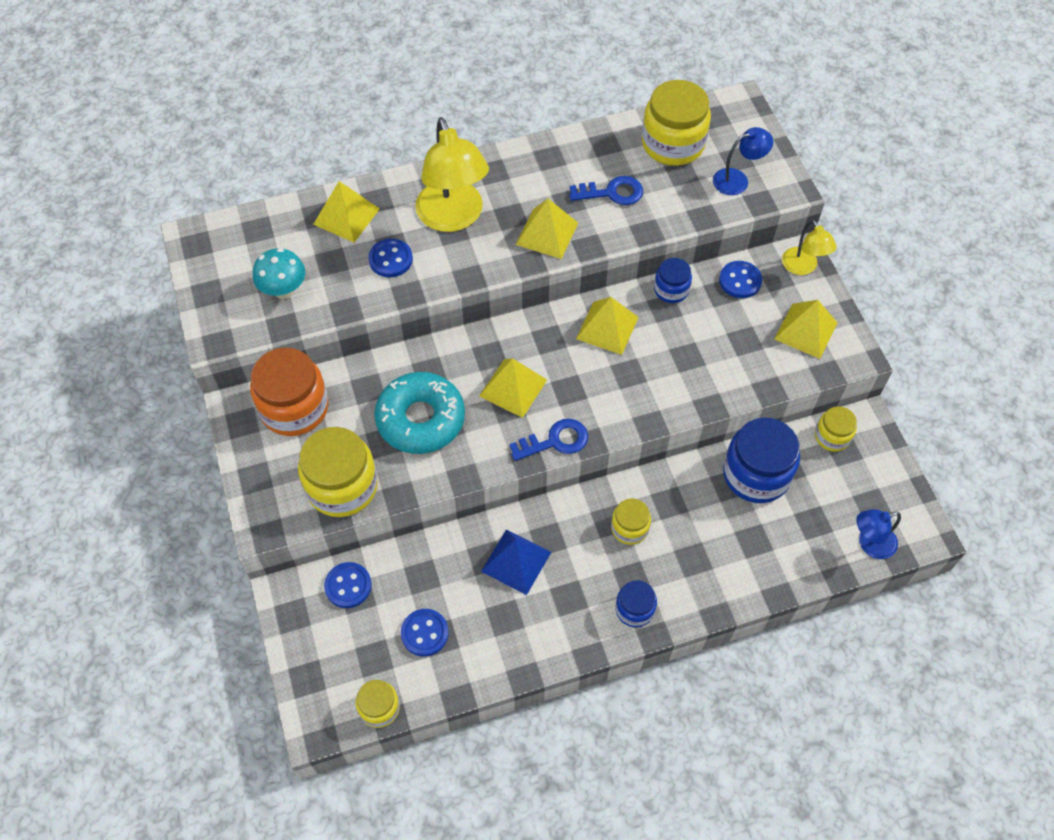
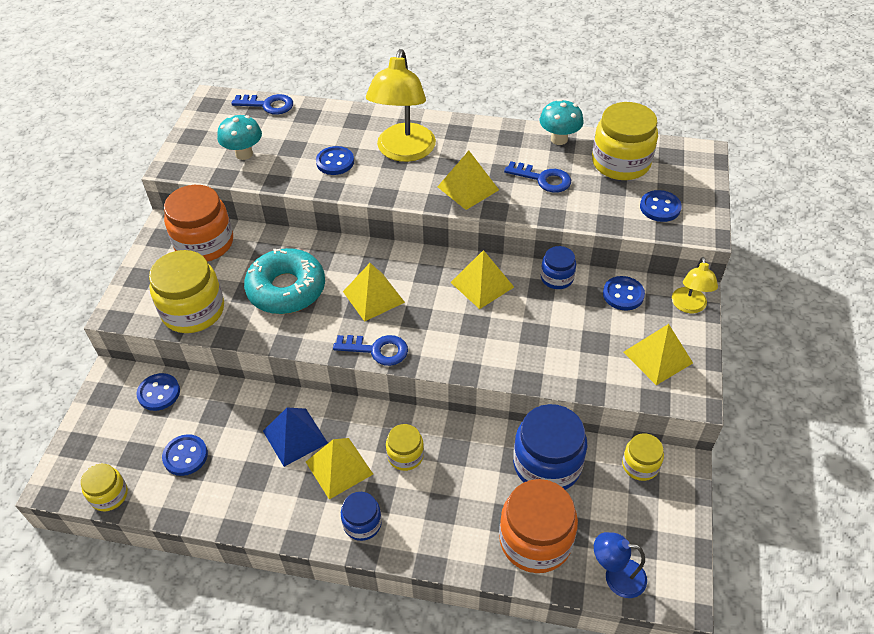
camera: 30 degrees right, 10 degrees down
yellow pyramid [313,181,380,242] -> yellow pyramid moved to [306,438,373,500]
blue lamp [713,127,773,195] -> blue button [640,190,682,222]
none -> blue key [231,94,293,115]
none -> orange jar [499,479,578,573]
none -> turquoise mushroom [540,99,584,145]

